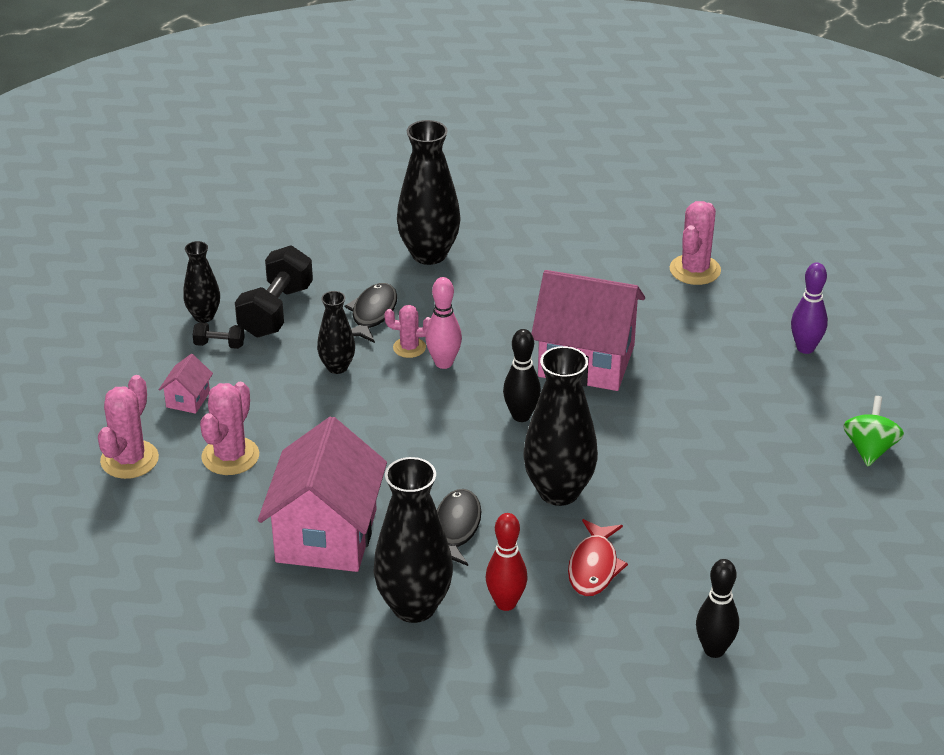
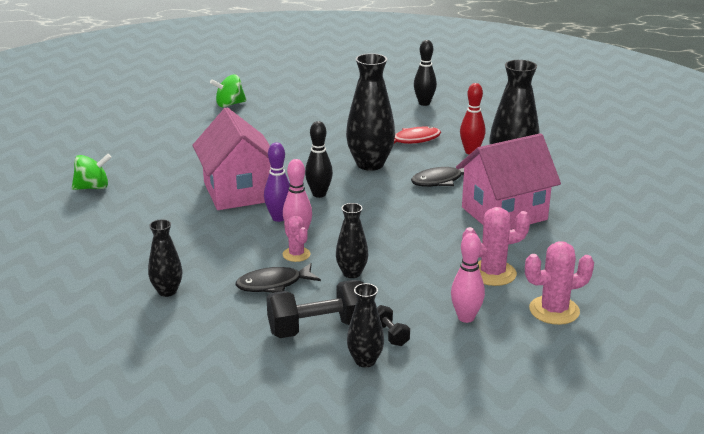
camera: 125 degrees left, 10 degrees down
pink house [159,354,213,414] -> pink bowling pin [451,233,485,323]
black vase [397,120,461,265] -> black vase [148,219,183,297], size x0.56
pink cactus [670,201,721,285] -> green spinning top [72,154,112,190]
purple bowling pin [791,262,828,354] -> purple bowling pin moved to [264,142,290,222]

